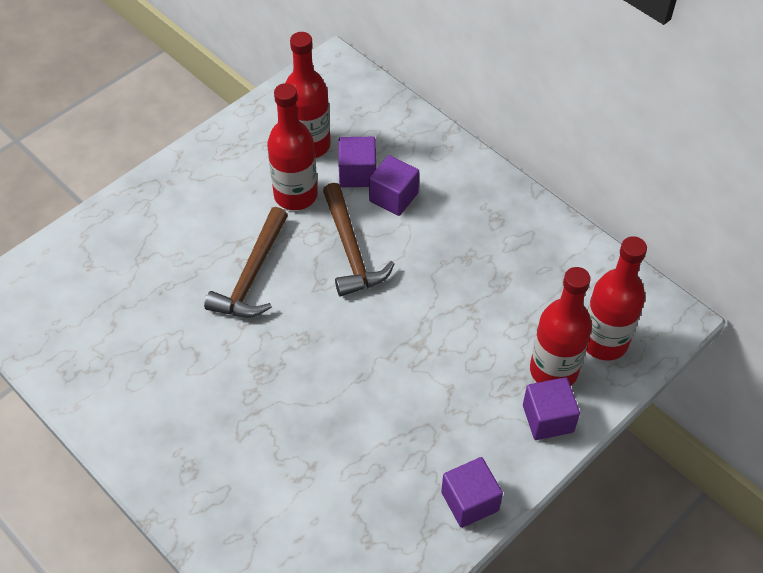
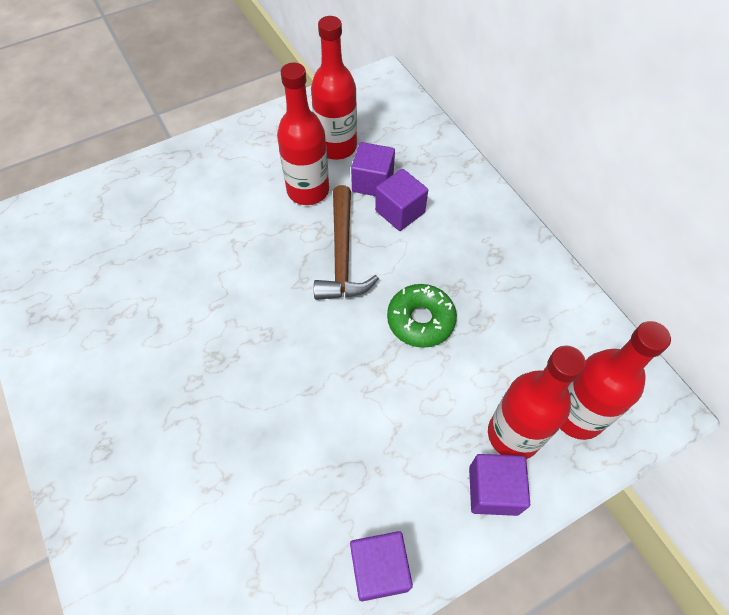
camera: 15 degrees right, 5 degrees up
brown hammer [204,207,288,318] -> none
none -> green donut [387,284,457,348]

